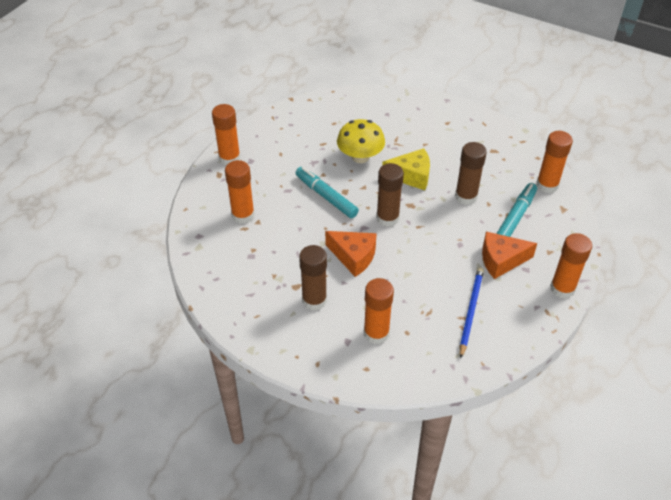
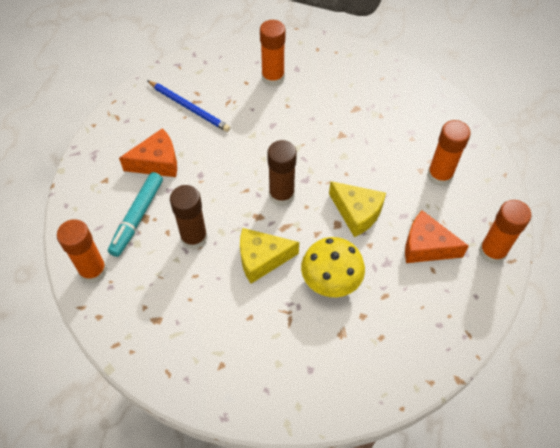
camera: 170 degrees right, 10 degrees up
turquoise marker [296,167,359,218] -> yellow cheese [329,181,386,237]
brown glue stick [299,245,327,311] -> none
orange cheese [325,231,377,277] -> orange cheese moved to [405,210,469,263]
blue pencil [460,267,484,359] -> blue pencil turned 60 degrees counterclockwise [147,80,230,132]
orange glue stick [550,233,592,299] -> none

